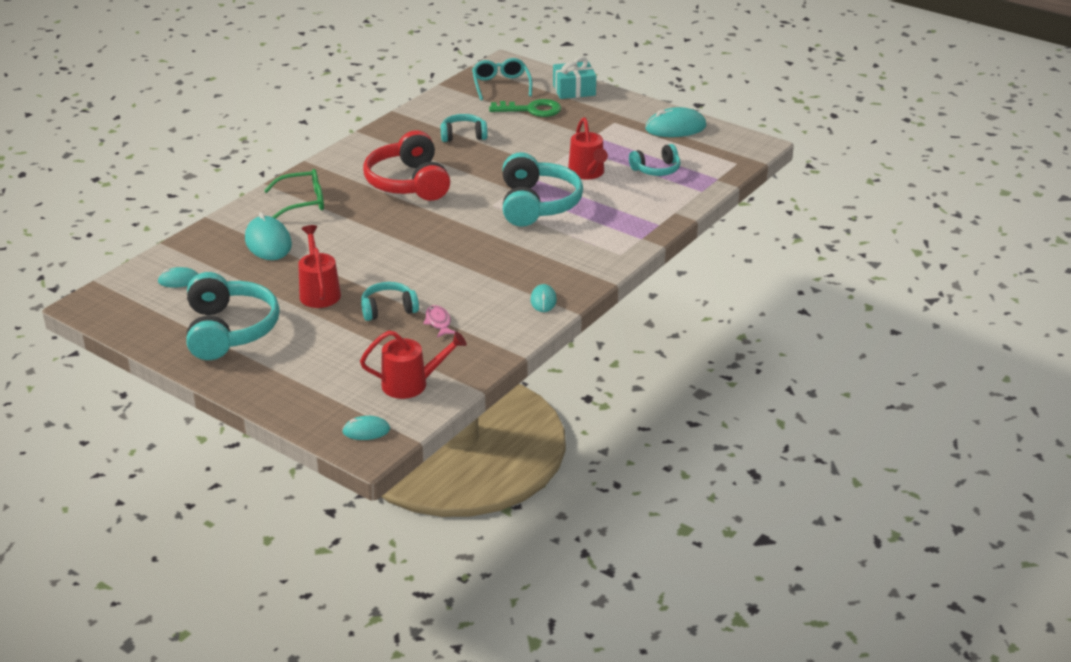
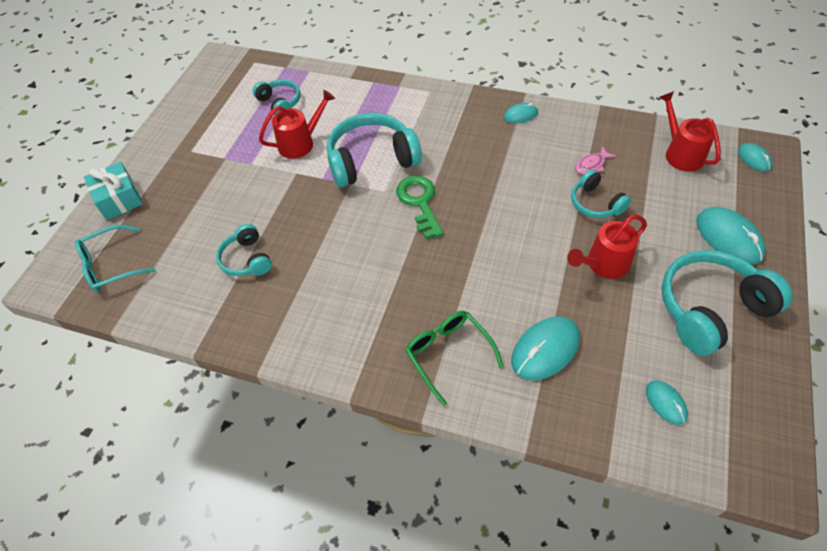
camera: 105 degrees left, 20 degrees up
red headphones [363,130,450,201] -> none
green key [489,99,561,117] -> green key moved to [396,176,444,239]
turquoise mouse [645,107,707,137] -> turquoise mouse moved to [696,207,766,264]

